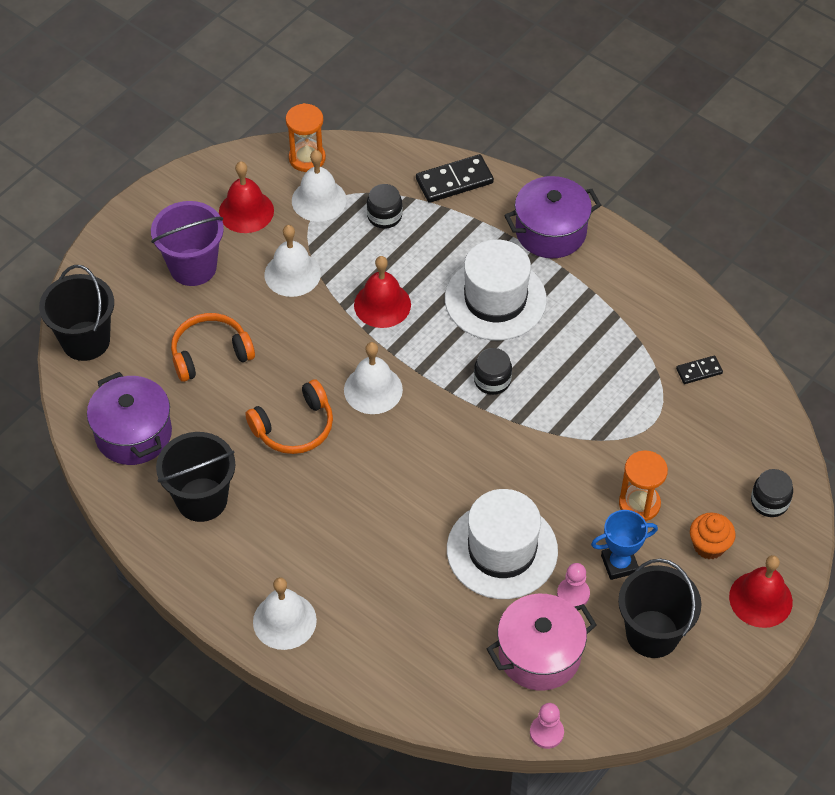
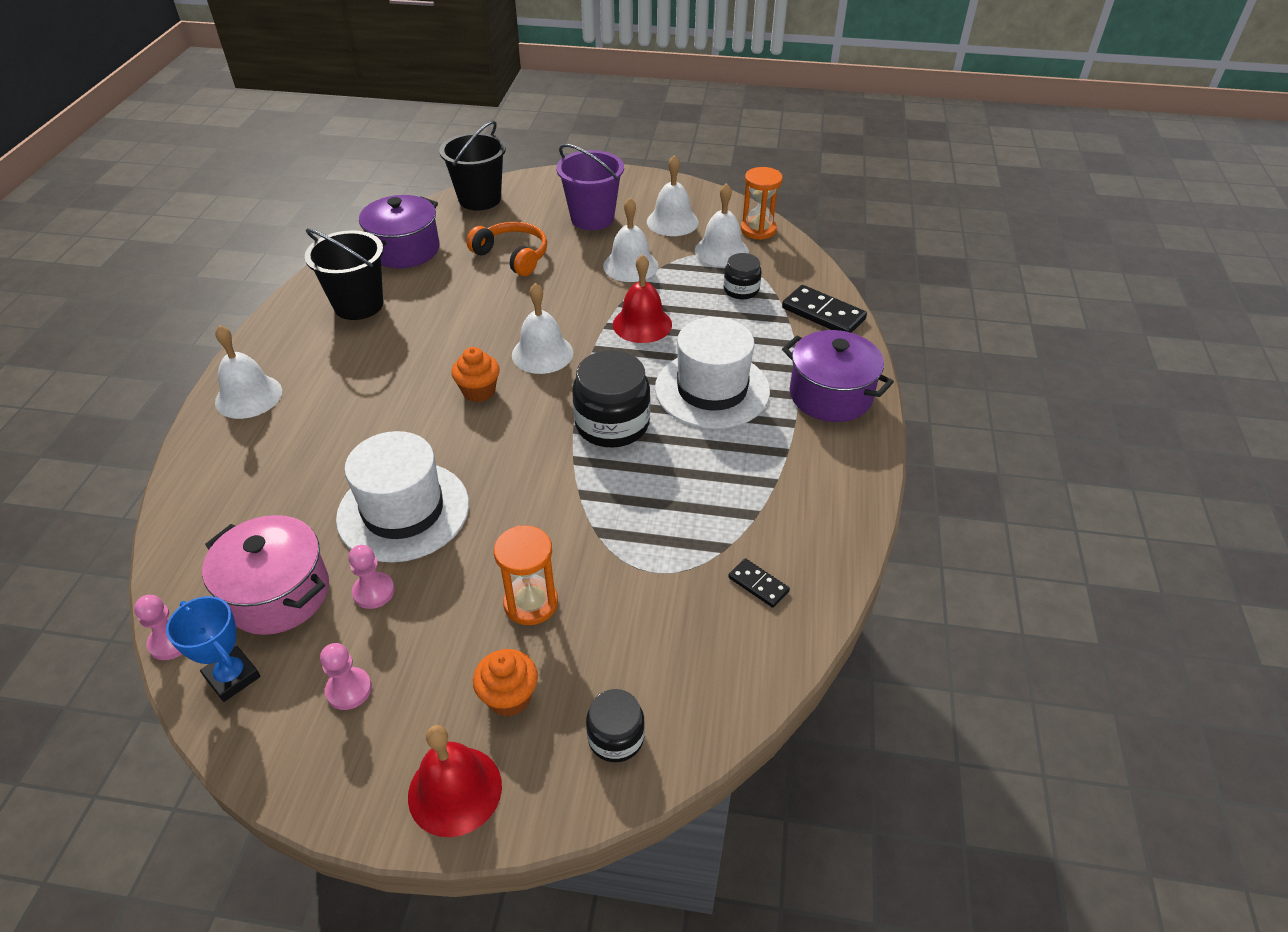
camera: 60 degrees right, 10 degrees down
red bell [219,161,274,233] -> white bell [647,155,699,236]
orange headphones [245,380,333,454] -> none
black jar [474,348,512,395] -> black jar [572,350,650,447], size x1.77
blue trophy [591,510,658,580] -> blue trophy moved to [166,596,260,702]
black bucket [618,559,701,658] -> pink pawn [320,643,372,710]
none -> orange cupcake [452,347,499,402]

